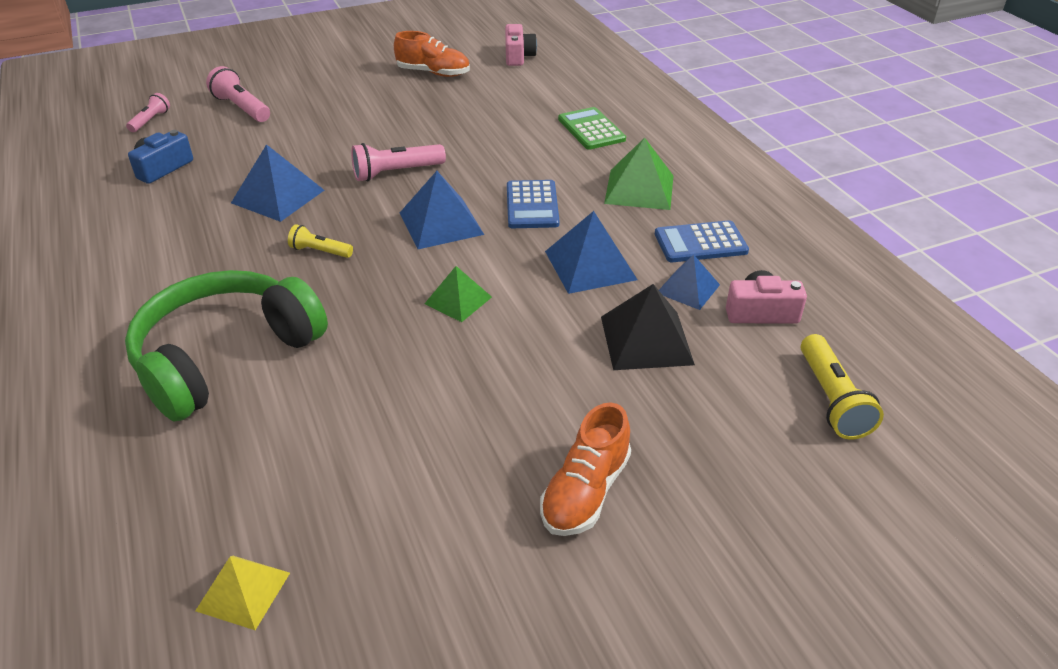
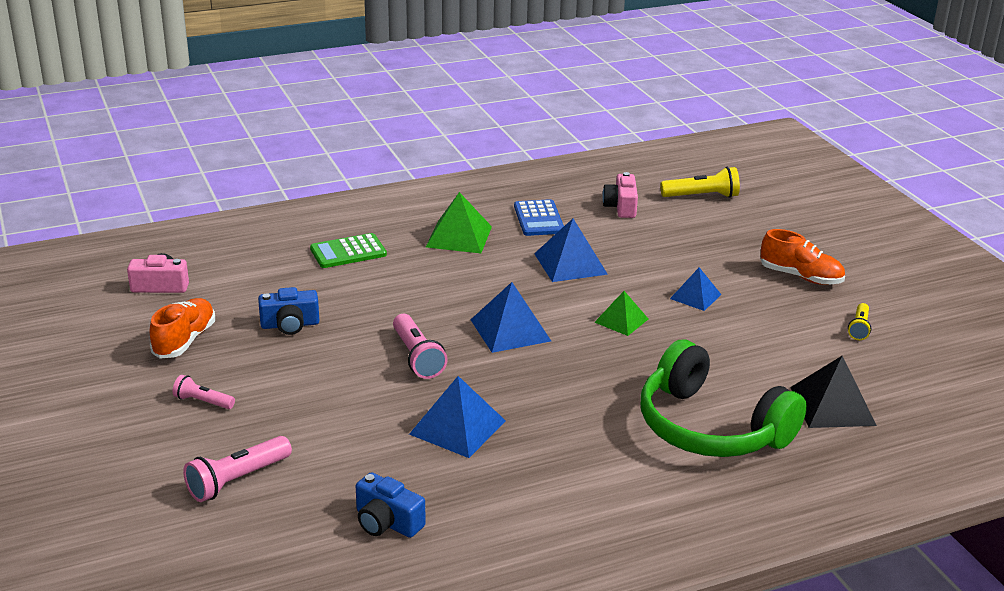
camera: 90 degrees left, 10 degrees down
pink flashlight [126,93,170,132] -> pink flashlight moved to [173,375,235,409]
yellow pyramid [195,556,290,630] -> none
yellow flashlight [288,224,353,258] -> yellow flashlight moved to [848,303,871,340]
blue calculator [507,180,559,228] -> none
black pyramid [601,284,695,370] -> black pyramid moved to [790,356,877,428]
blue pyramid [659,255,720,310] -> blue pyramid moved to [670,267,722,311]
none -> blue camera [258,287,319,335]

